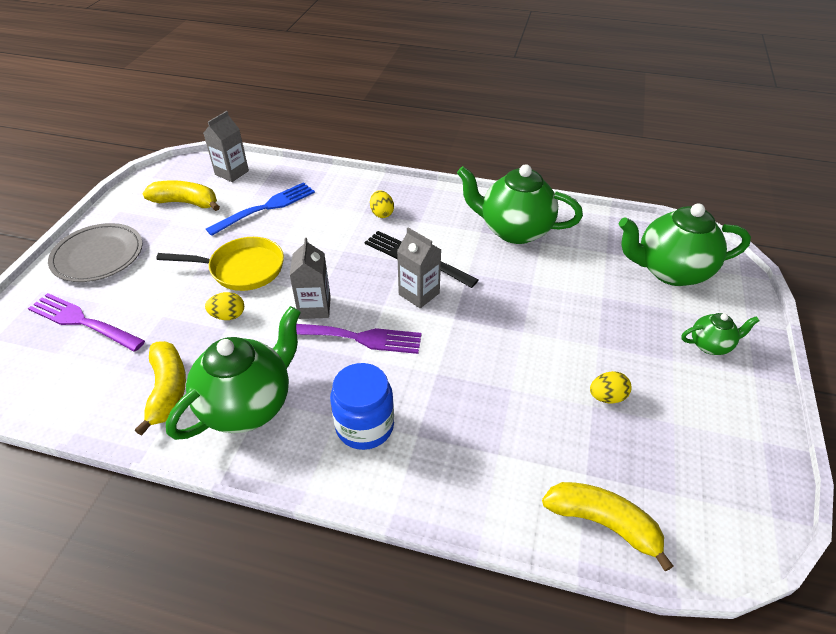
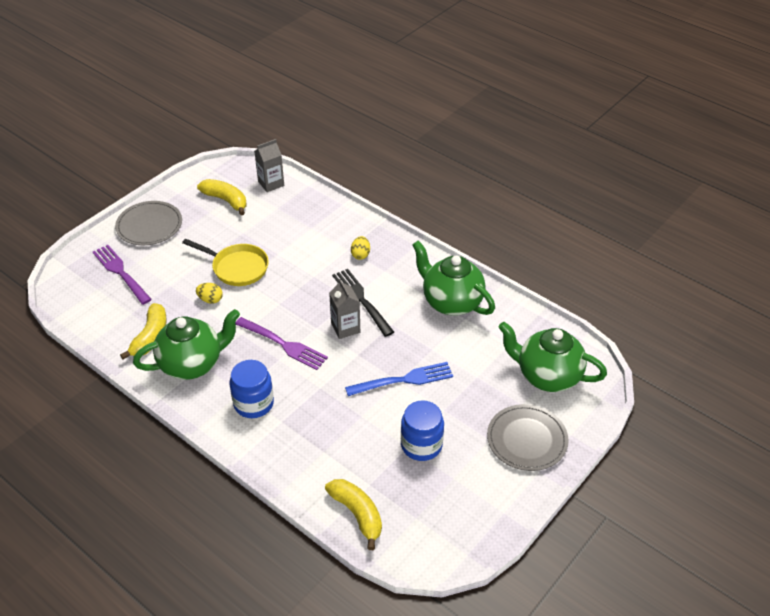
camera: 25 degrees right, 0 degrees up
blue fork [206,182,315,236] -> blue fork moved to [345,362,453,396]
grey carton [290,238,331,319] -> none
yellow egg [590,371,632,404] -> blue jar [401,400,444,461]
green teapot [681,313,759,355] -> grey plate [487,404,569,471]

